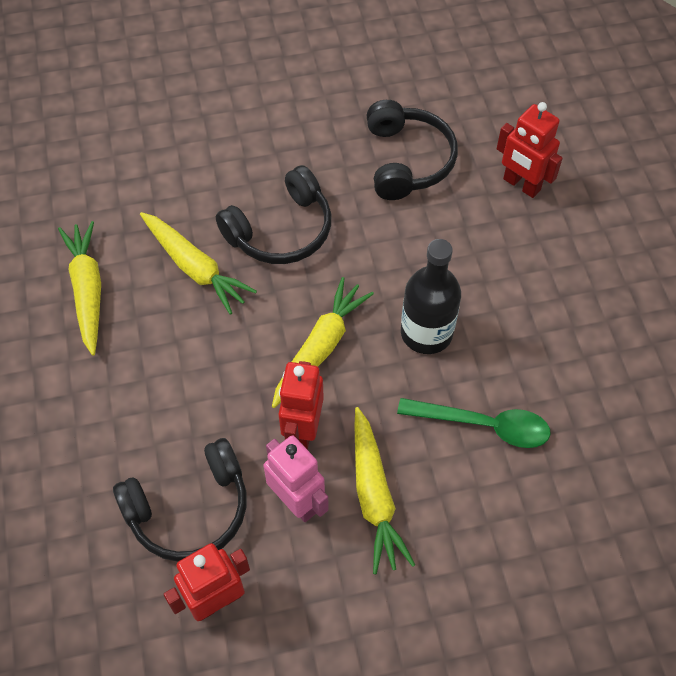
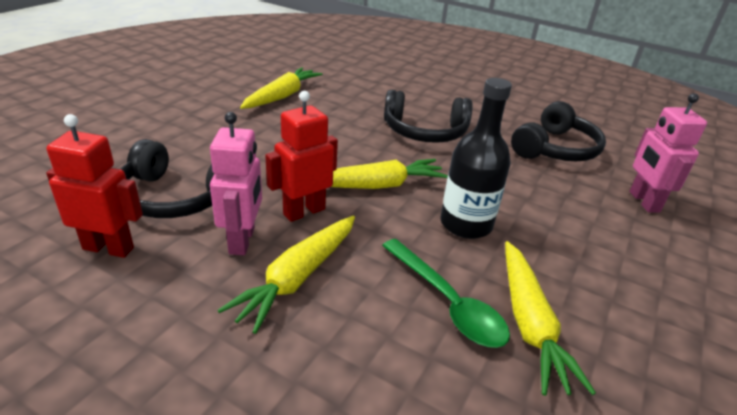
camera: 40 degrees right, 25 degrees down
yellow carrot [140,212,257,315] -> yellow carrot moved to [505,241,596,396]
red robot [497,102,563,198] -> pink robot [629,93,707,213]

